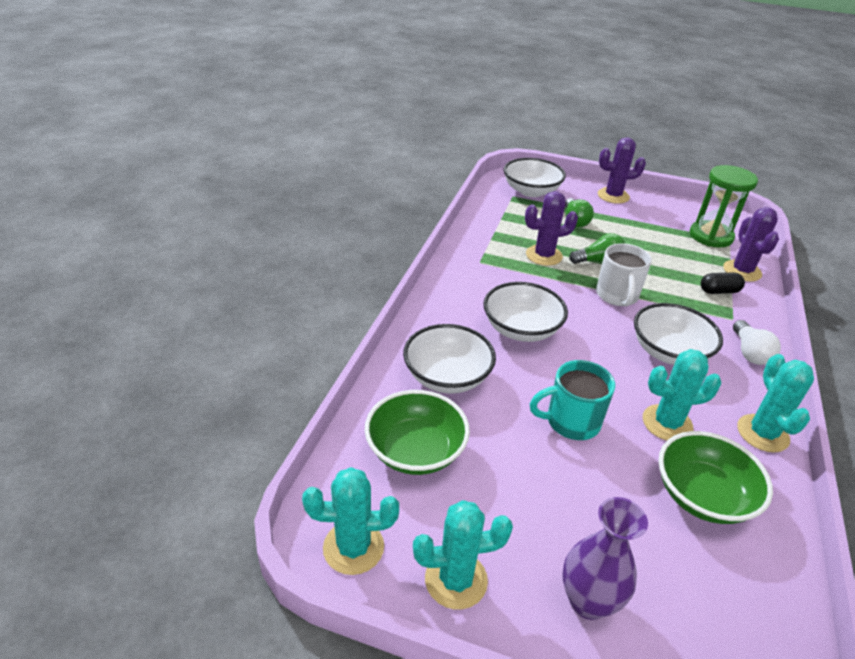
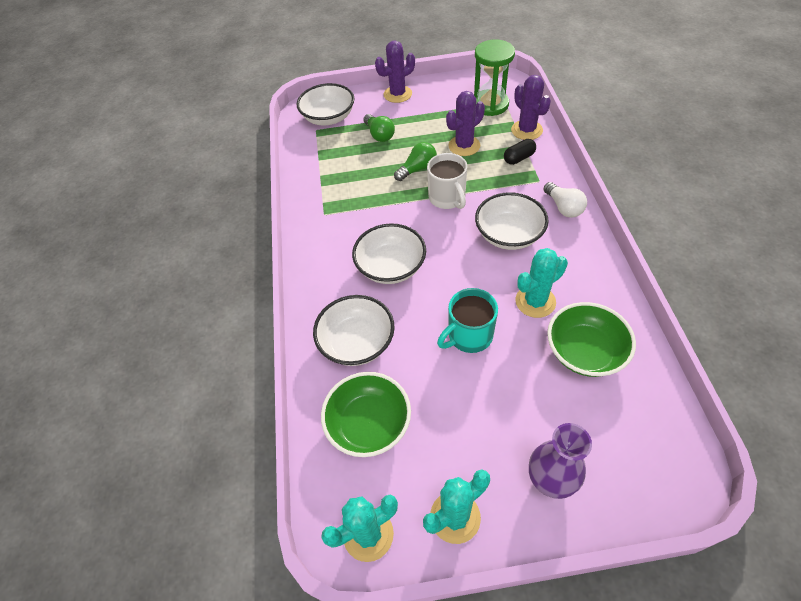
camera: 20 degrees left, 15 degrees up
purple cactus [525,191,578,266] -> purple cactus moved to [446,91,485,156]
turquoise cactus [737,354,814,453] -> none

